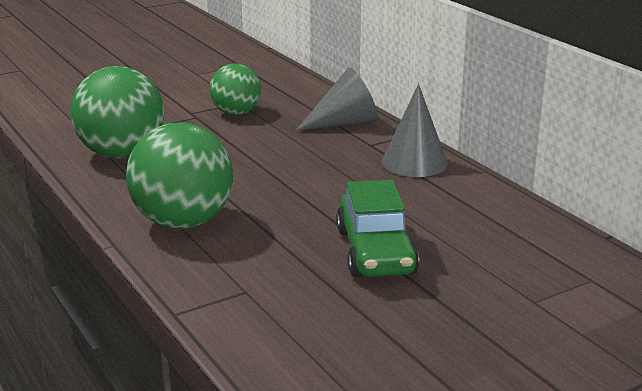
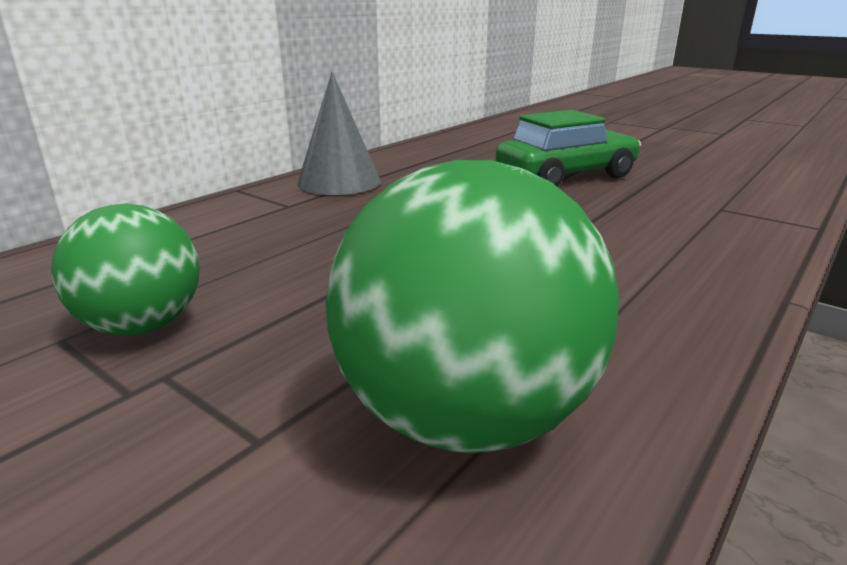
camera: 110 degrees left, 0 degrees up
green ball [126,122,233,229] -> none
grey cone [296,67,378,131] -> none

